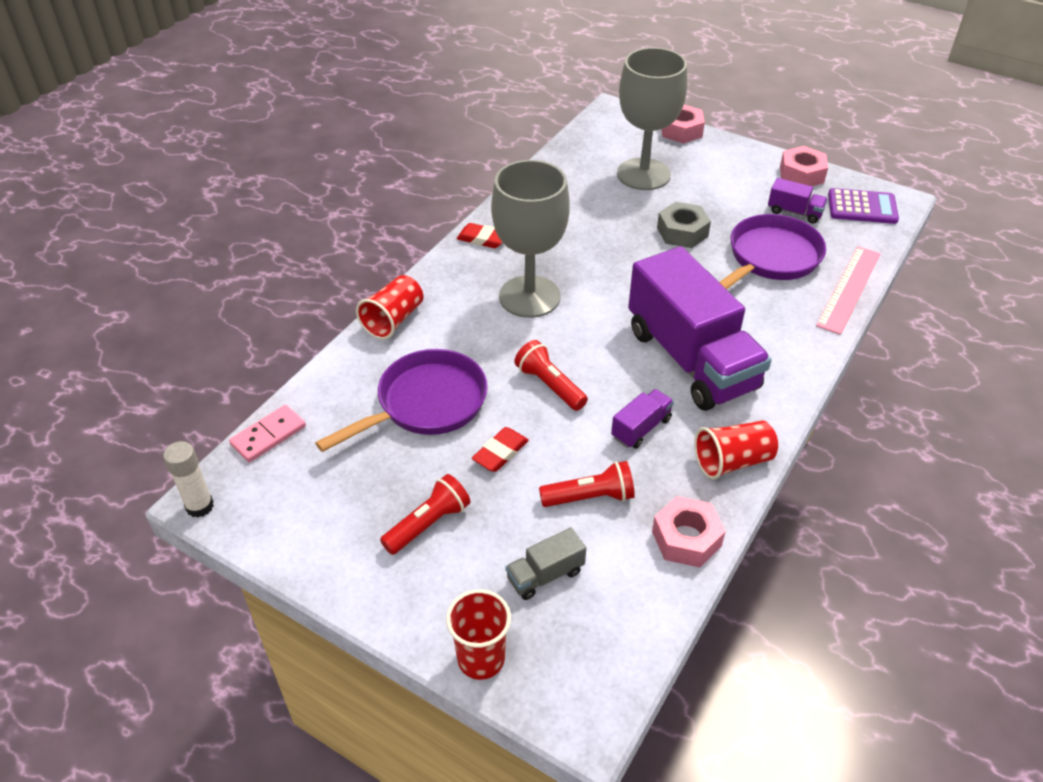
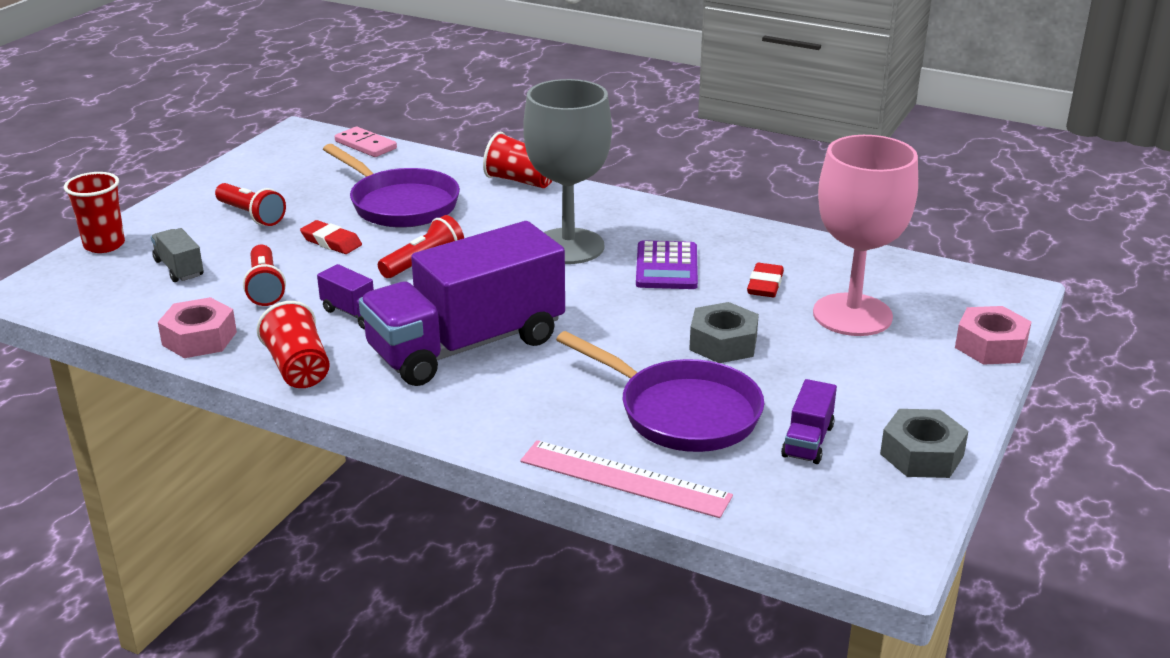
camera: 85 degrees right, 15 degrees down
white glue stick [163,441,214,518] -> none
red eraser [457,223,502,248] -> red eraser moved to [747,263,784,297]
grey goblet [617,47,687,190] -> pink goblet [813,135,918,336]
pink nut [780,146,828,186] -> grey nut [880,409,968,478]
purple calculator [828,188,899,224] -> purple calculator moved to [636,240,698,289]

